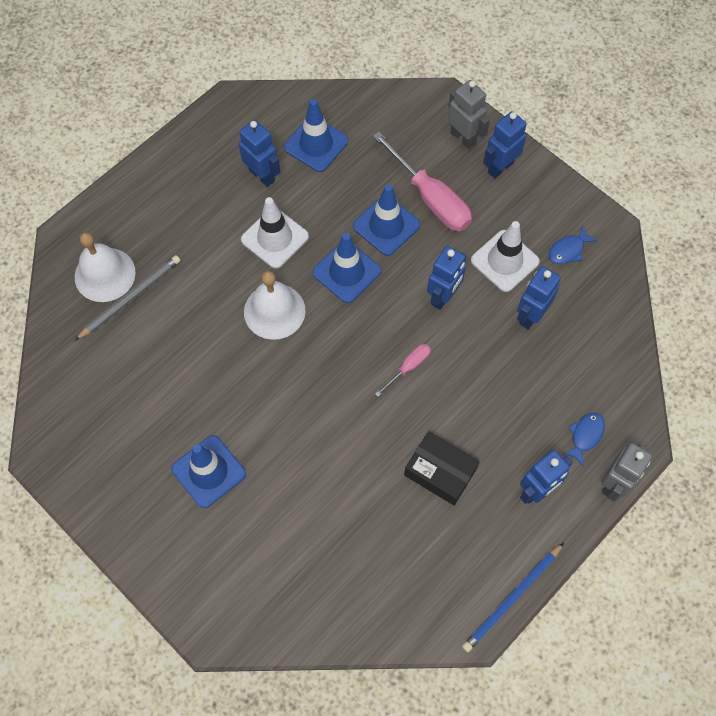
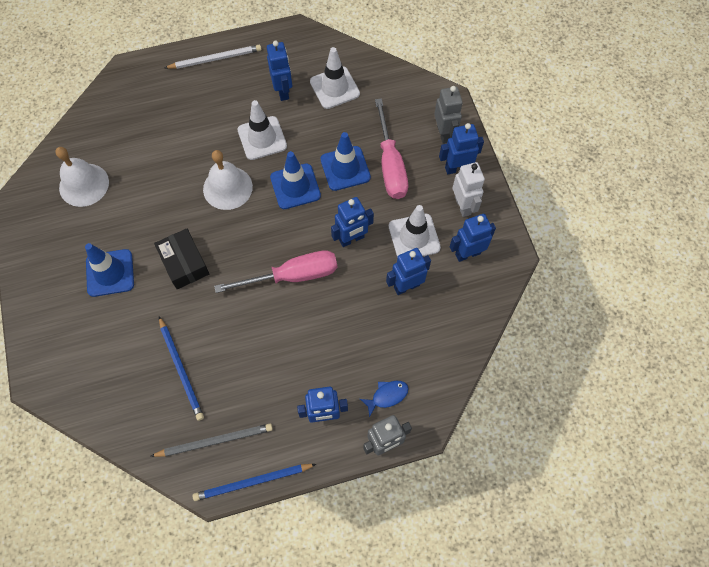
camera: 30 degrees right, 0 degrees up
white bell [75,232,135,302] -> white bell moved to [55,147,109,207]
grey pencil [75,255,181,341] -> grey pencil moved to [151,424,273,457]
blue traffic cone [284,99,348,172] -> white traffic cone [310,47,360,109]
pink screwdriver [375,344,431,397] -> pink screwdriver [214,250,337,293], size x2.02
black box [404,431,480,505] -> black box moved to [154,228,209,289]
blue fish [549,225,598,264] -> blue robot [450,214,496,262]
none -> blue pencil [159,316,204,421]
none -> white pencil [165,45,261,69]
none -> white robot [453,162,485,217]

